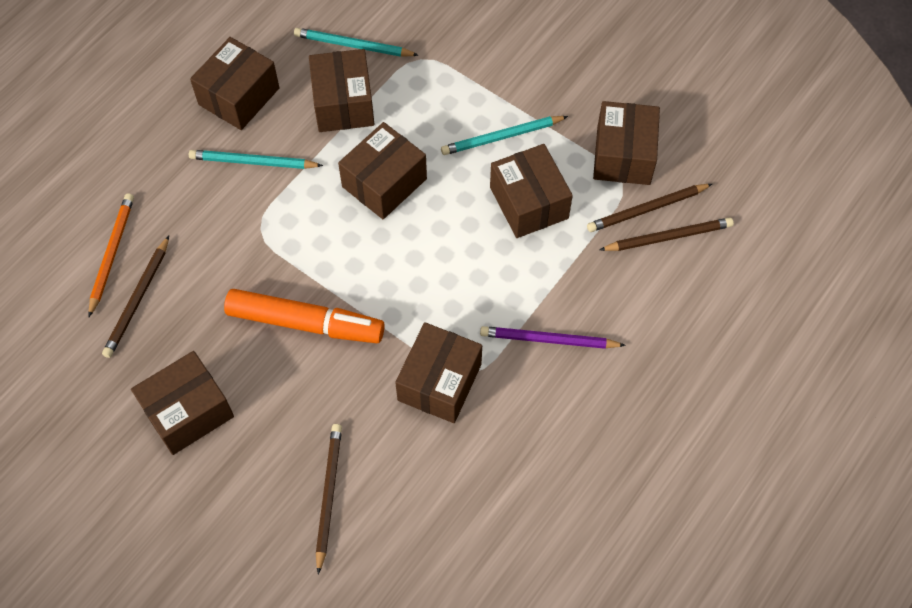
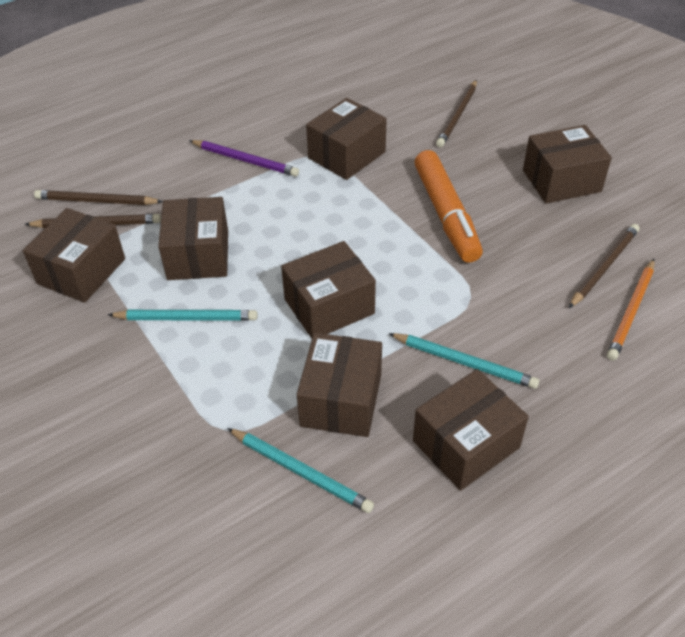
camera: 160 degrees left, 15 degrees down
orange marker [224,289,385,343] -> orange marker turned 135 degrees counterclockwise [414,150,483,263]

